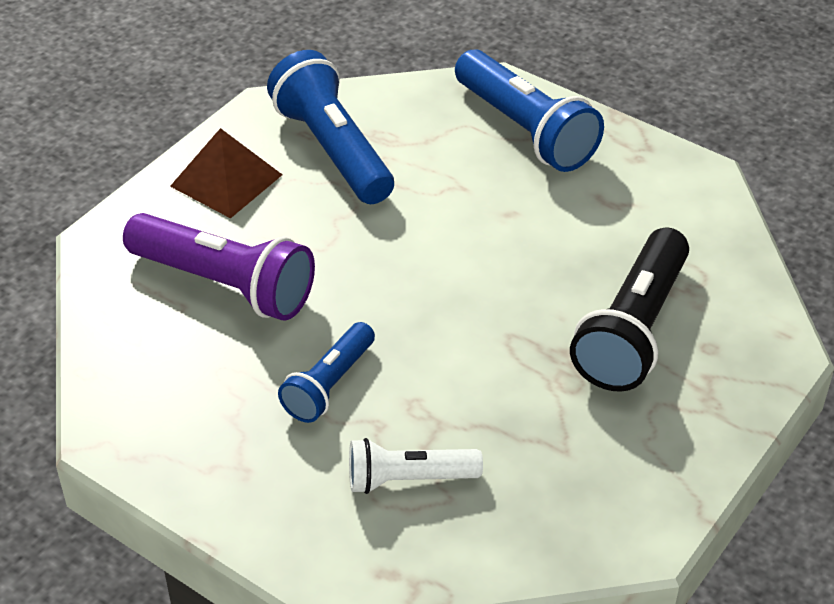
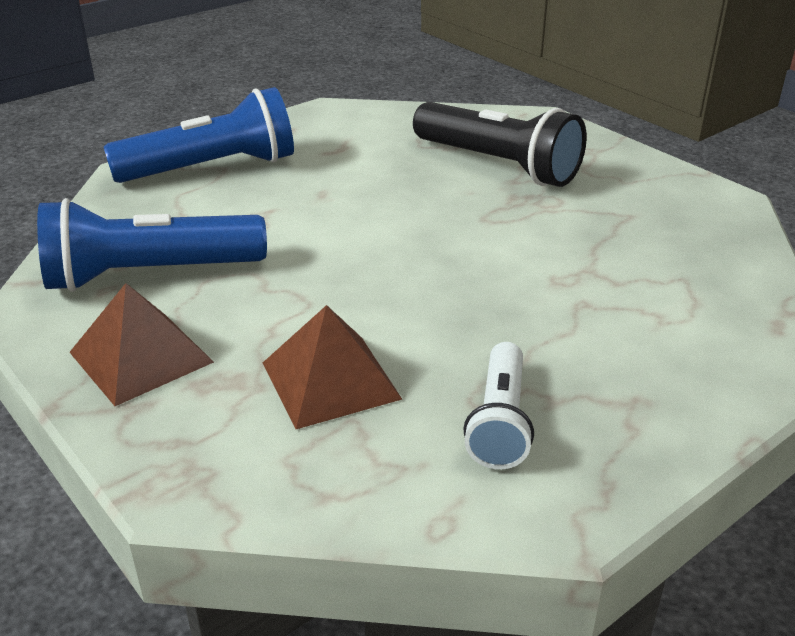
camera: 75 degrees left, 10 degrees down
purple flashlight [123,213,315,321] -> brown pyramid [263,305,402,429]
blue flashlight [278,322,375,423] -> none
white flashlight [349,438,483,494] -> white flashlight moved to [463,342,534,469]

